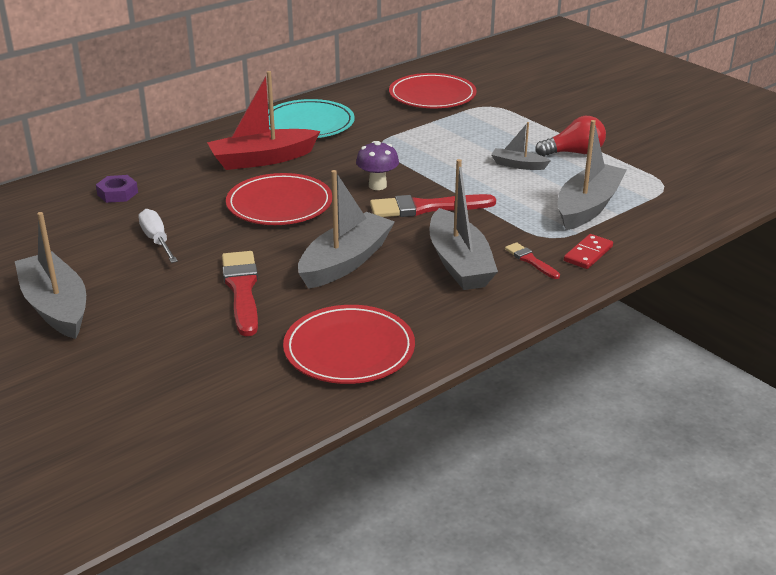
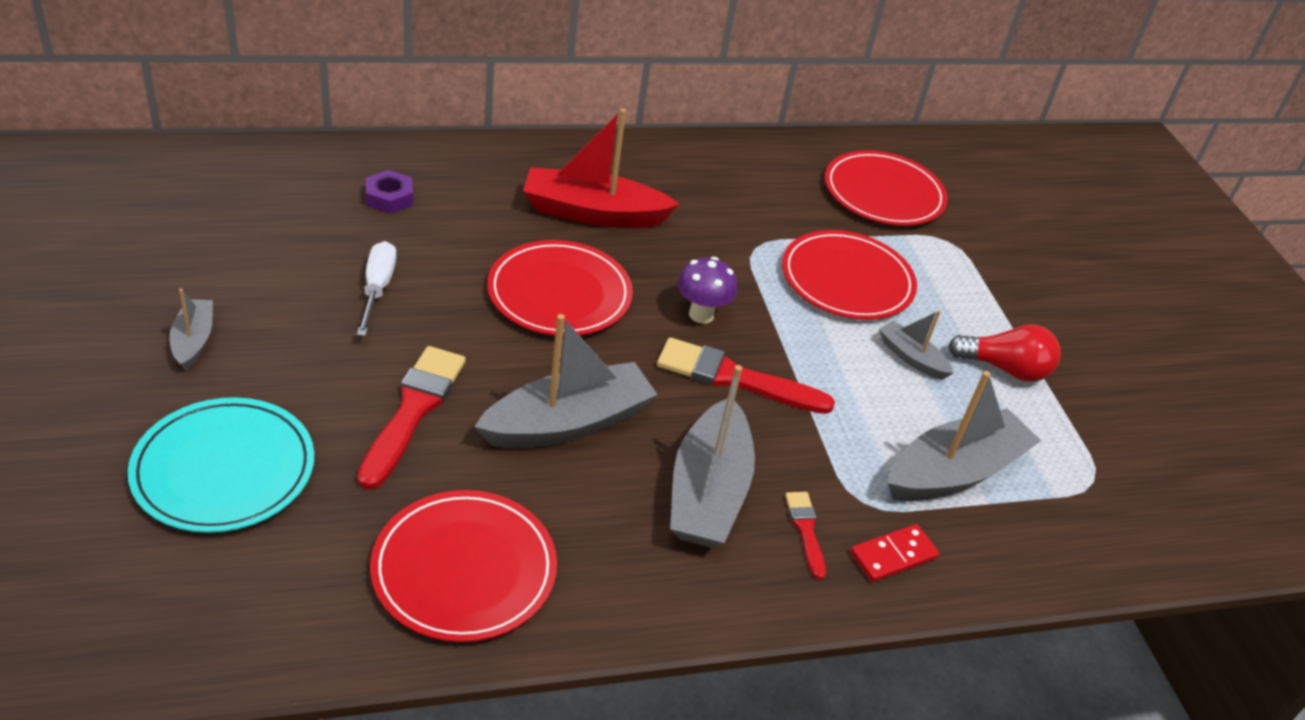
camera: 20 degrees right, 10 degrees up
grey boat [15,212,86,339] -> grey boat [169,289,213,370], size x0.52
turquoise plate [268,99,355,138] -> turquoise plate moved to [128,397,314,533]
none -> red plate [782,230,917,320]

